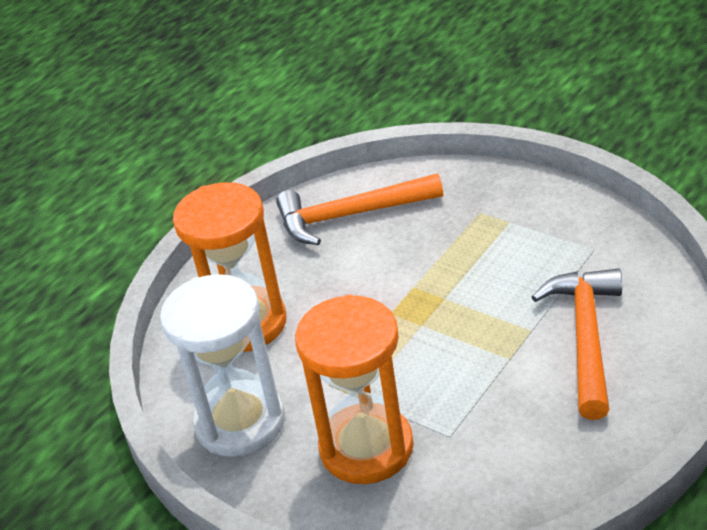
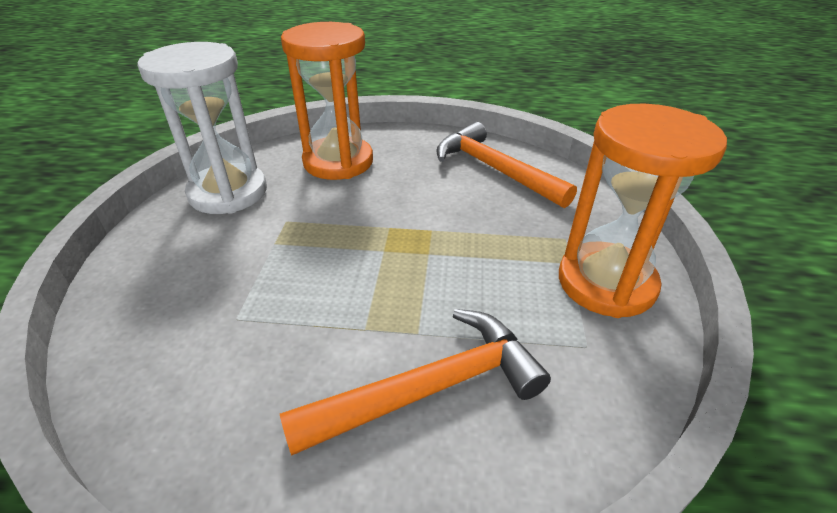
camera: 55 degrees right, 0 degrees up
orange hourglass [295,294,414,484] -> orange hourglass moved to [559,104,727,318]

